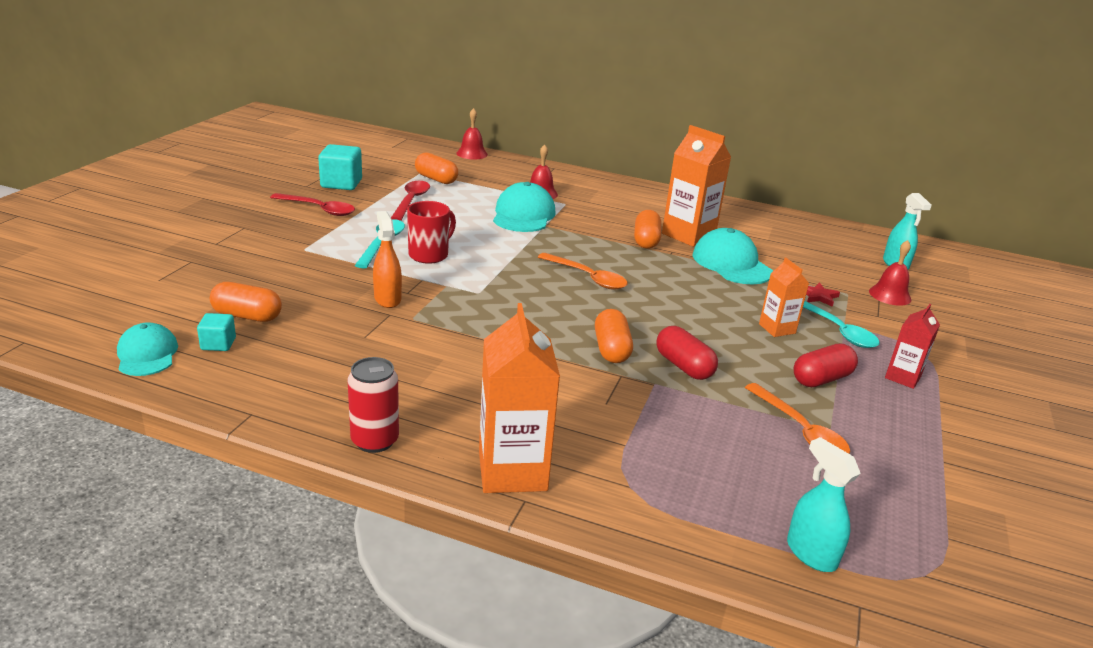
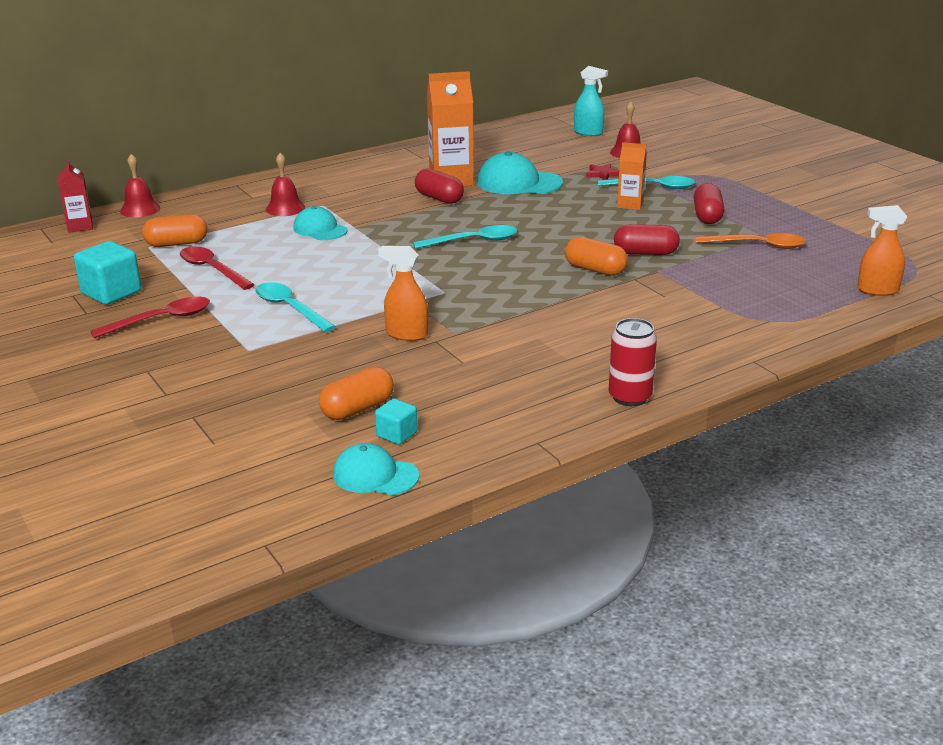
camera: 50 degrees left, 0 degrees up
red mug [407,201,456,264] -> none
orange carton [479,303,560,493] -> none
turquoise cap [493,182,555,232] -> turquoise cap [293,206,347,240], size x0.64
orange spoon [538,253,627,290] -> turquoise spoon [413,225,517,249]
orange capsule [634,210,661,249] -> red capsule [415,169,464,204]
turquoise spray bottle [787,437,861,572] -> orange spray bottle [857,205,907,296]
red carton [885,304,940,389] -> red carton moved to [58,160,93,233]

